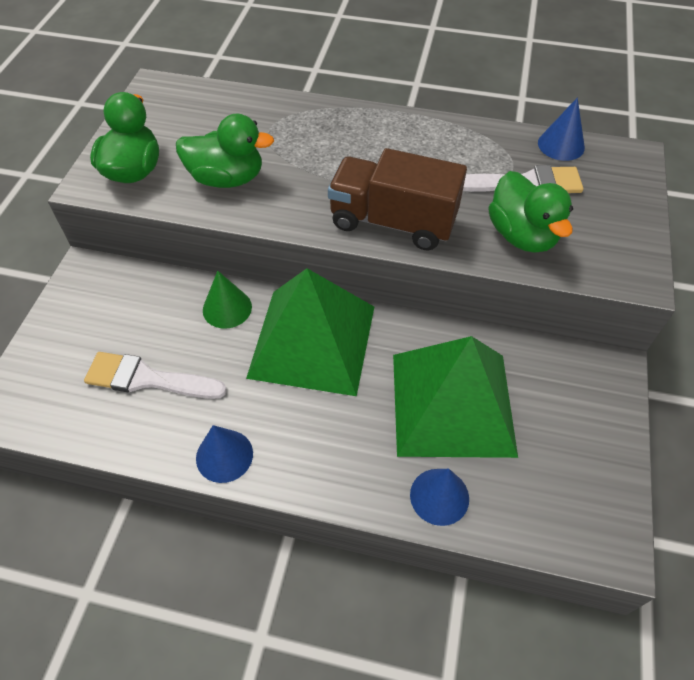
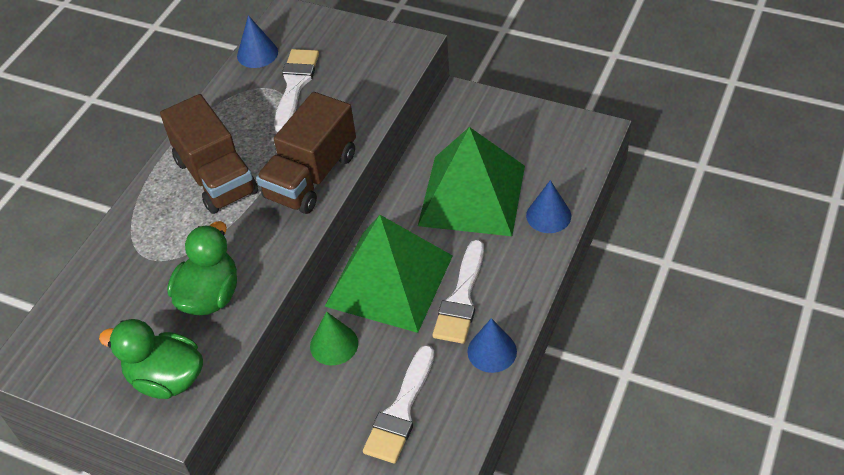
camera: 75 degrees left, 5 degrees down
green duck [488,171,573,253] -> none
none -> brown truck [160,94,258,214]
none -> white brush [432,240,484,344]

